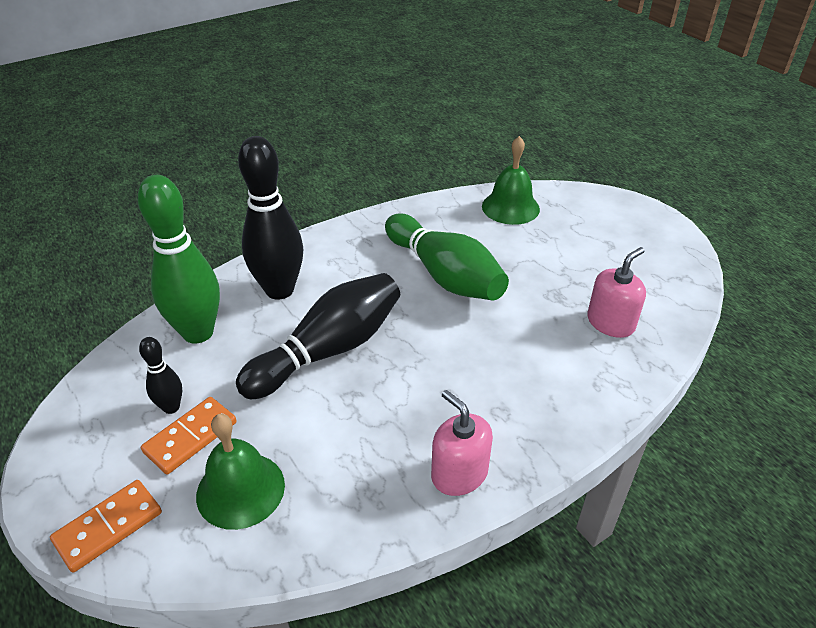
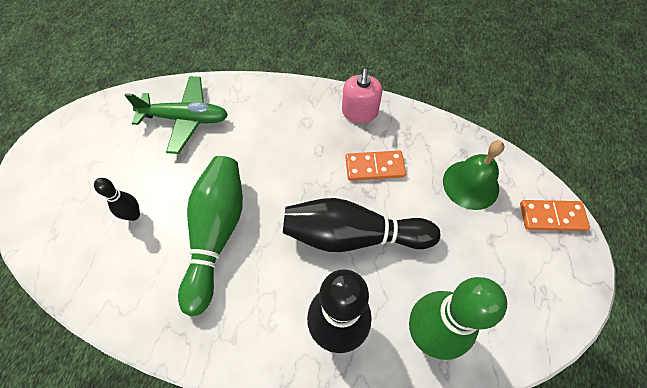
camera: 135 degrees left, 20 degrees up
black bowling pin [139,337,182,414] -> black bowling pin moved to [94,178,140,221]
orange domino [141,397,237,474] -> orange domino moved to [345,150,406,181]
green bell [482,136,540,225] -> none
pink soap dispenser [587,247,646,338] -> green plane [125,76,228,154]

